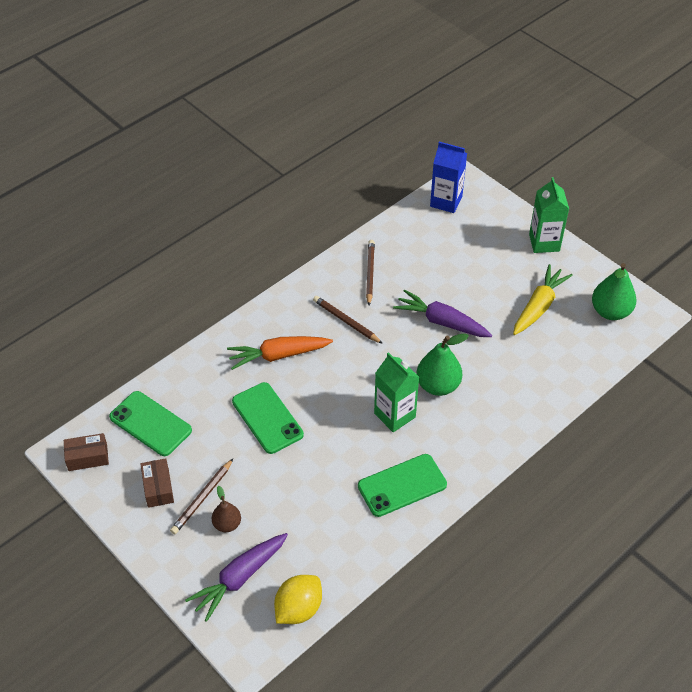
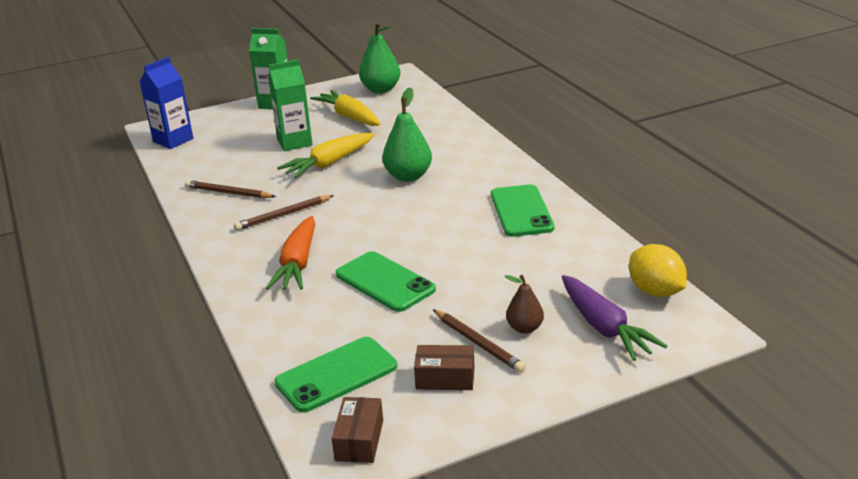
camera: 70 degrees left, 20 degrees down
green phone [232,382,304,454] -> green phone turned 60 degrees clockwise [336,251,436,312]
green carton [374,352,419,432] -> green carton moved to [268,59,313,151]
purple carrot [393,290,492,337] -> yellow carrot [277,133,375,178]

